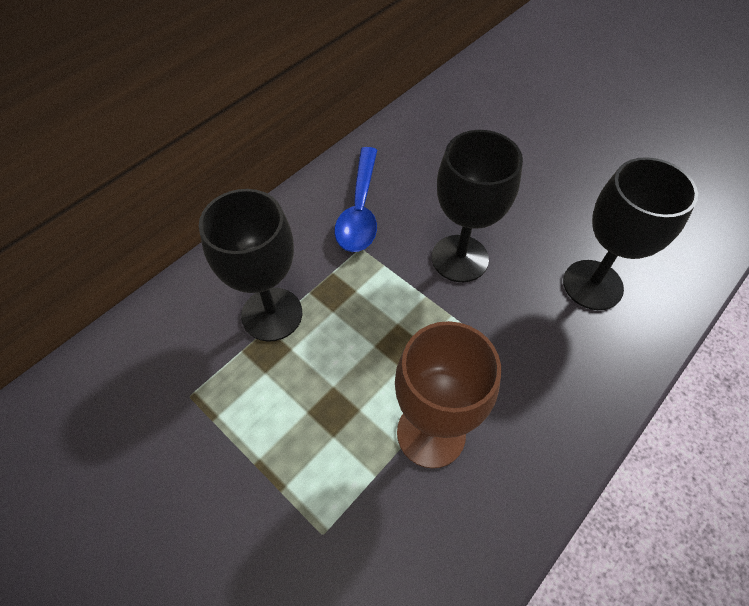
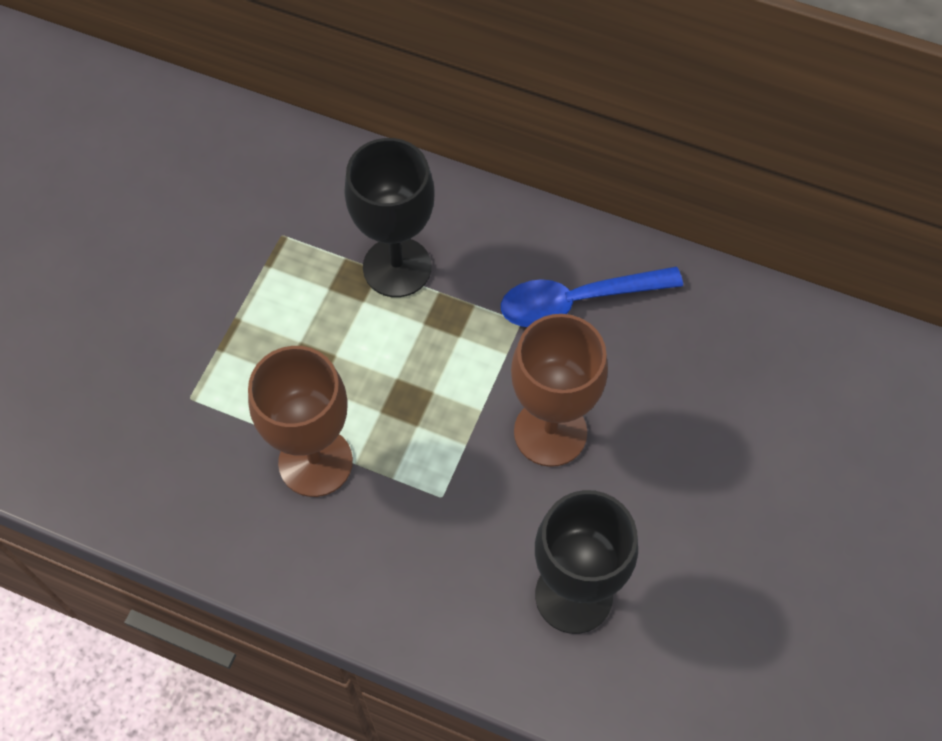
camera: 70 degrees right, 5 degrees up
black goblet [432,130,523,282] -> brown goblet [511,314,608,467]

